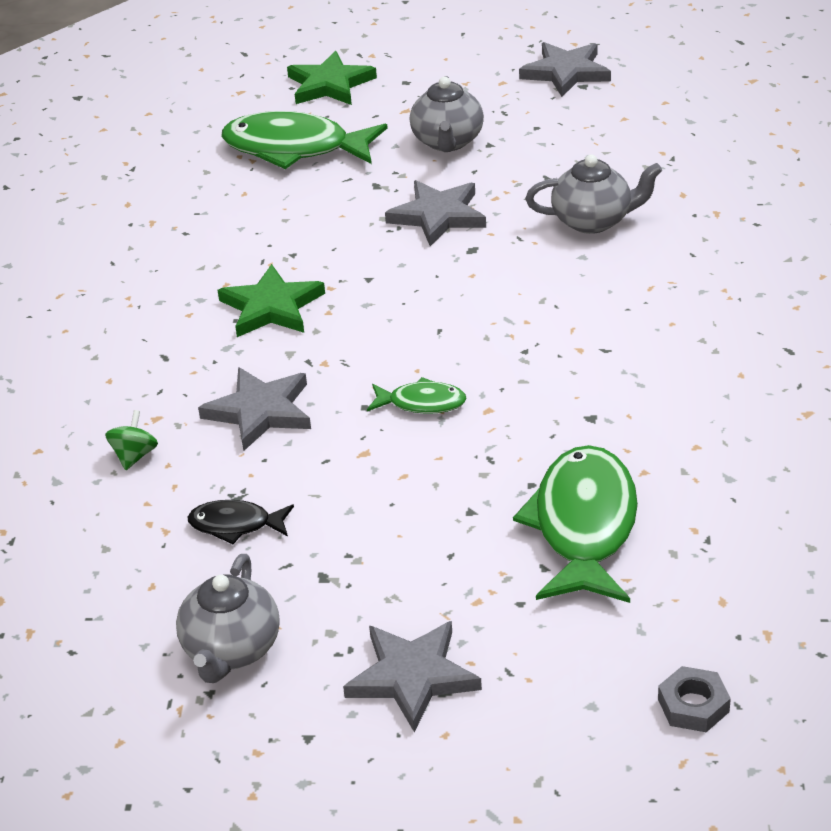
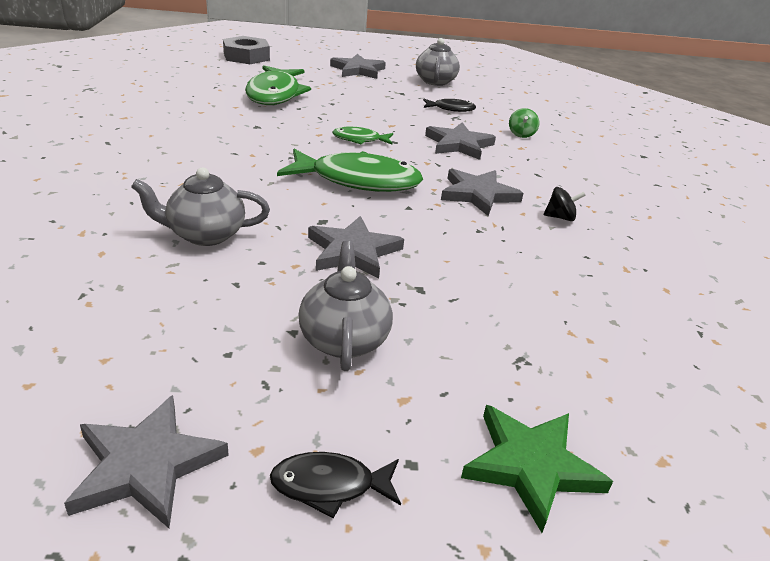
camera: 170 degrees right, 5 degrees down
green star [218,264,325,337] -> grey star [441,169,524,216]
green fish [221,111,388,169] -> green fish moved to [277,149,423,192]
grey nut [658,666,731,732] -> grey nut [223,36,270,64], size x1.72
none -> black fish [270,452,401,518]
none -> black spinning top [544,187,586,221]

